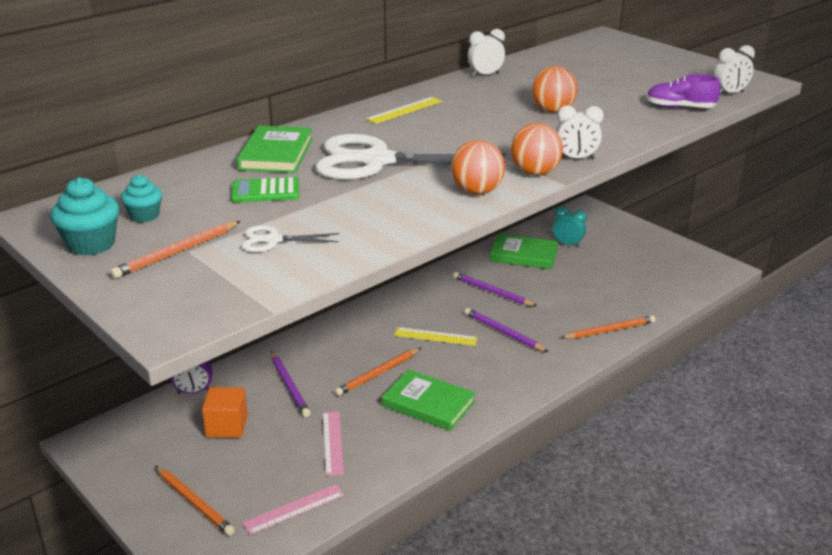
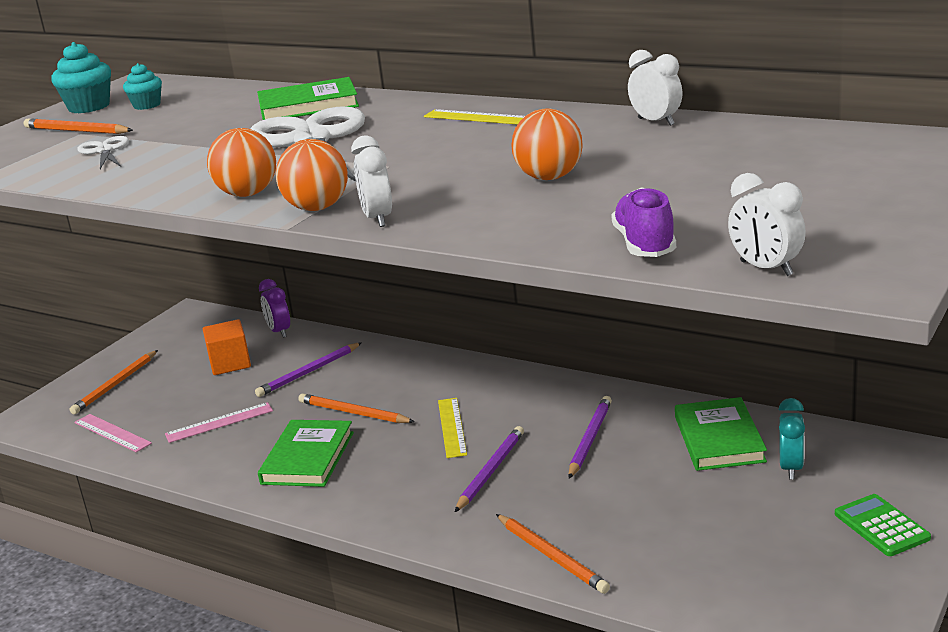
camera: 75 degrees right, 5 degrees down
green calculator [231,177,299,202] -> green calculator moved to [835,494,931,556]

